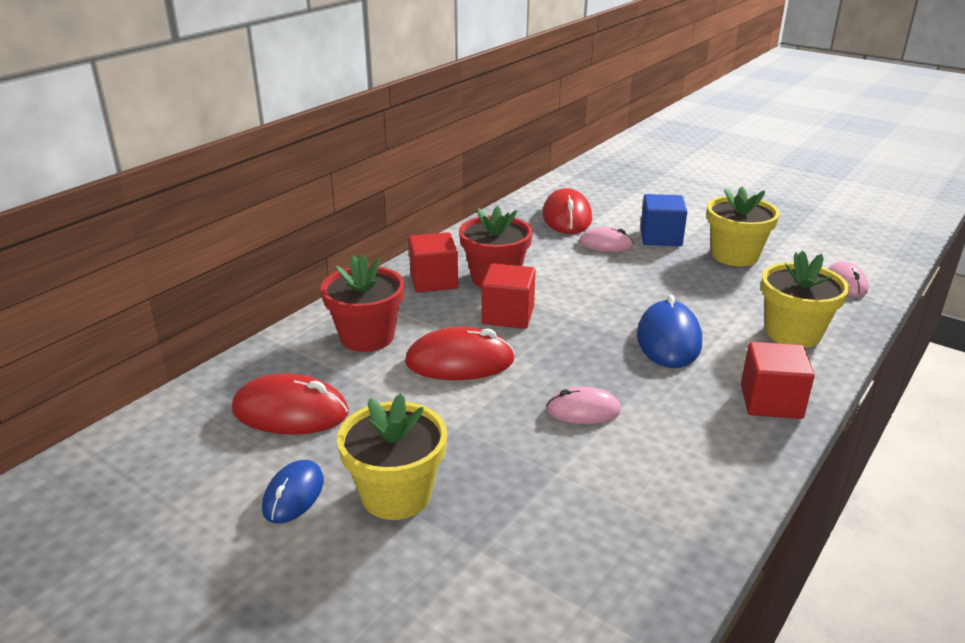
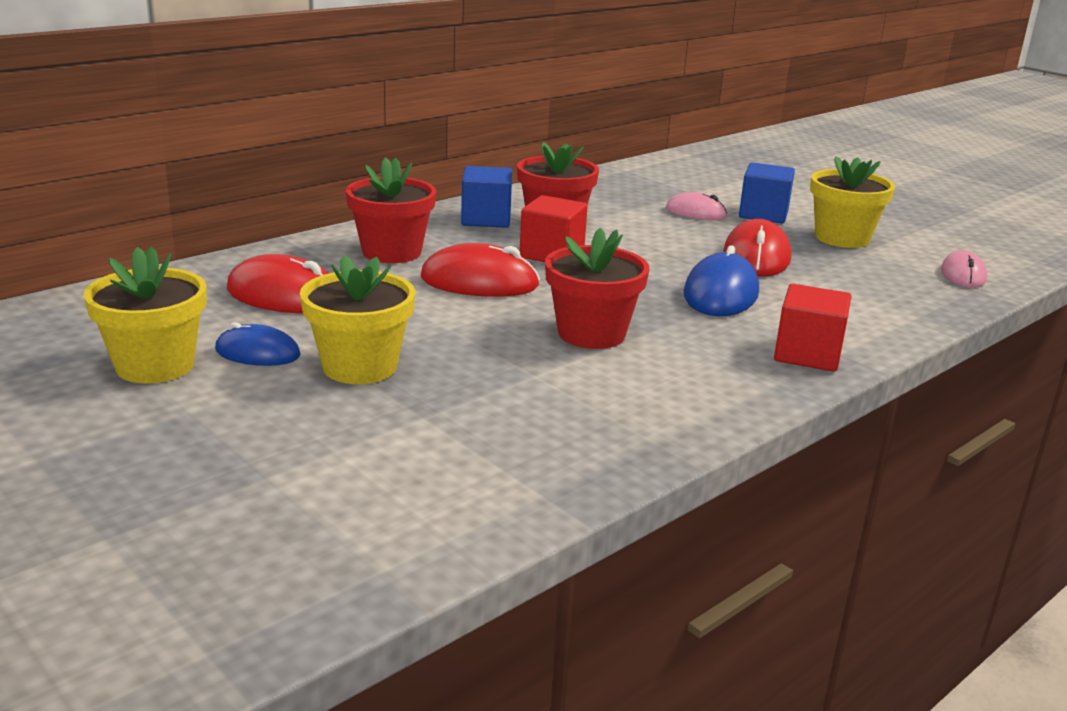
camera: 10 degrees right, 5 degrees down
blue mouse [262,460,324,524] -> blue mouse turned 75 degrees clockwise [215,322,301,366]
red cube [408,232,458,292] -> blue cube [461,166,512,228]
red mouse [543,188,592,234] -> red mouse moved to [723,219,791,277]
pink mouse [546,387,621,424] -> red flower pot [545,228,650,349]
yellow flower pot [761,250,849,348] -> yellow flower pot moved to [84,247,207,384]

